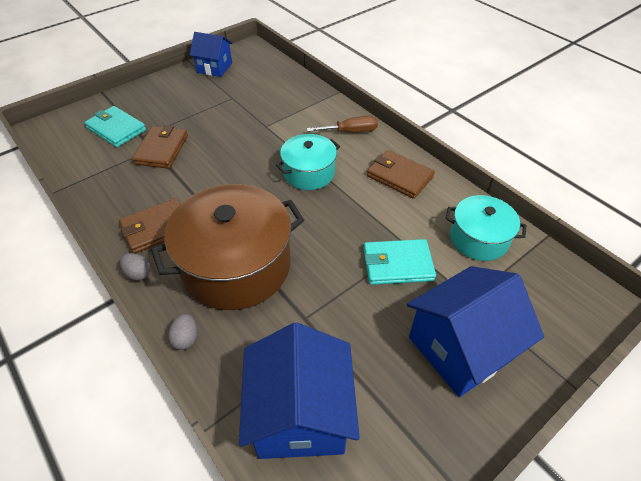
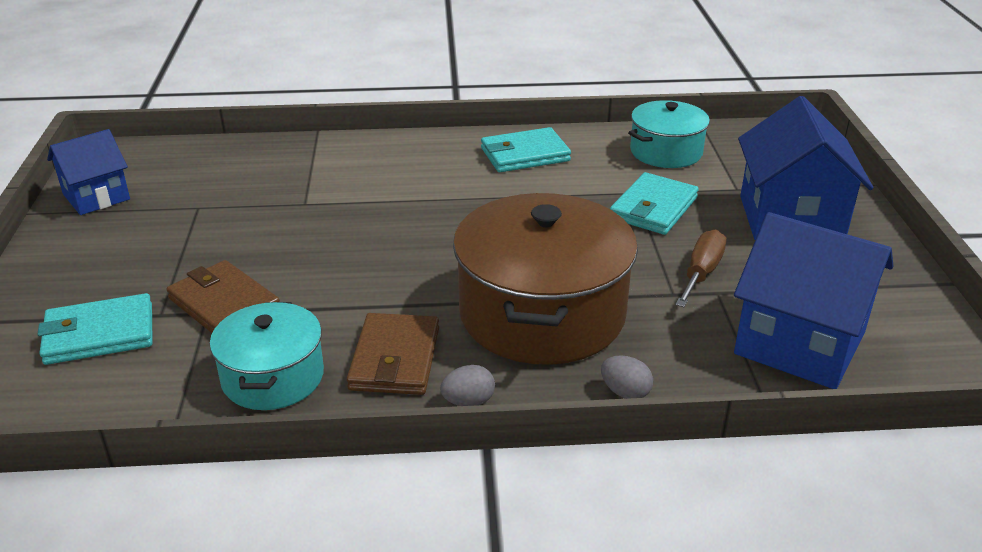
camera: 55 degrees left, 15 degrees down
turquoise pot [276,134,340,190] -> turquoise pot moved to [210,302,324,410]
brown screwdriver [307,116,378,132] -> brown screwdriver moved to [675,230,726,307]
brown wallet [367,150,435,199] -> turquoise wallet [481,127,571,172]

